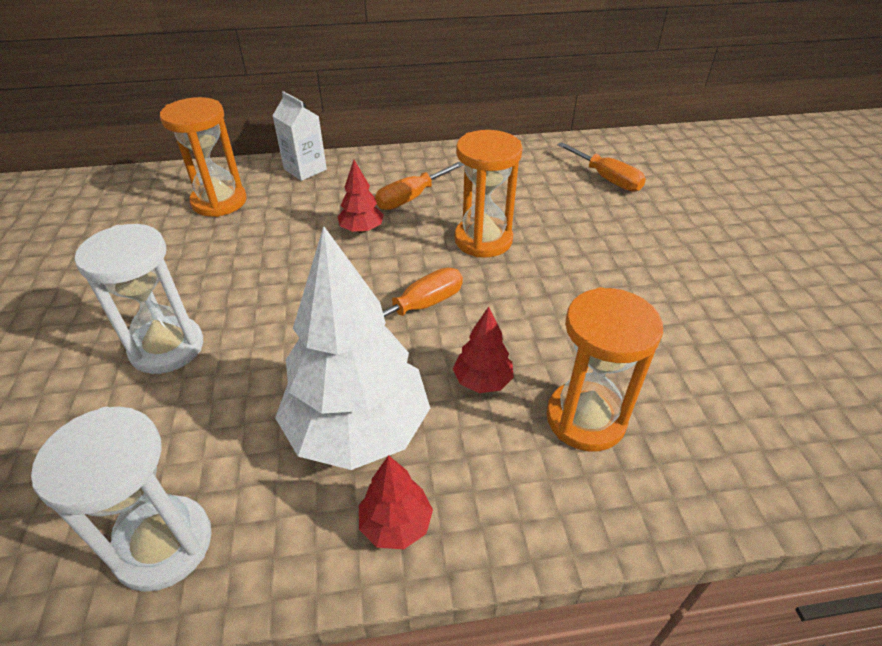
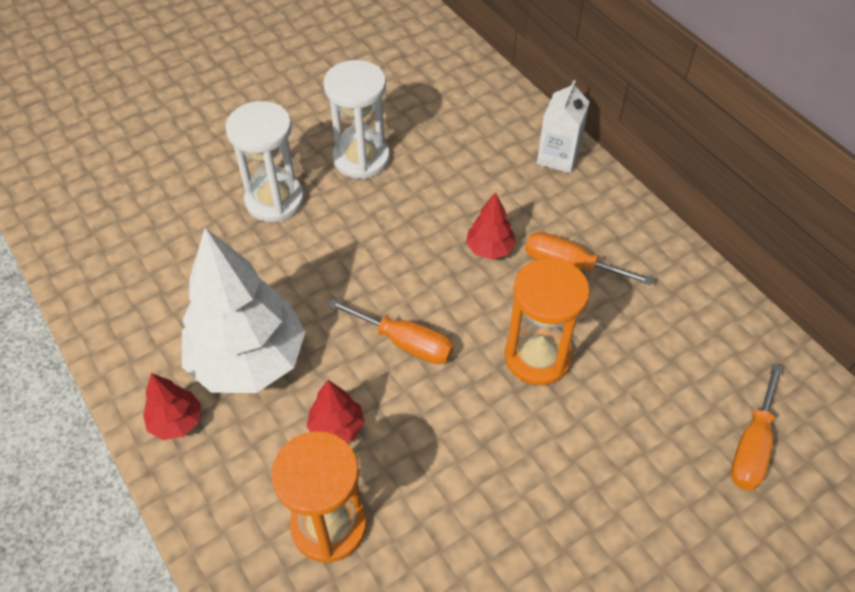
camera: 65 degrees right, 10 degrees up
white hourglass [31,407,212,592] -> white hourglass moved to [324,60,390,179]
orange hourglass [160,97,247,217] -> none

